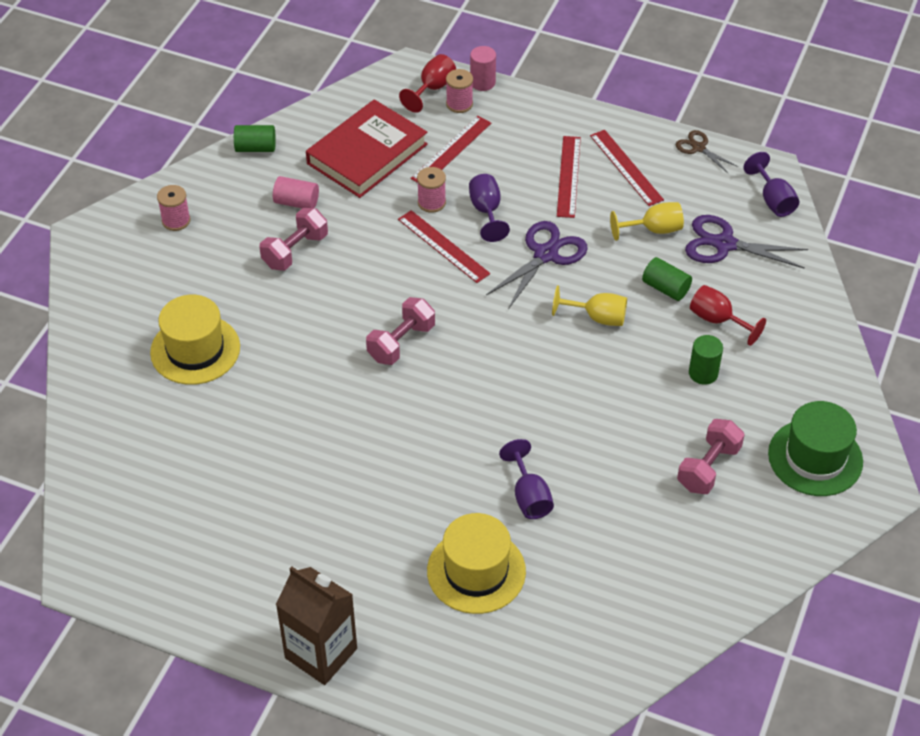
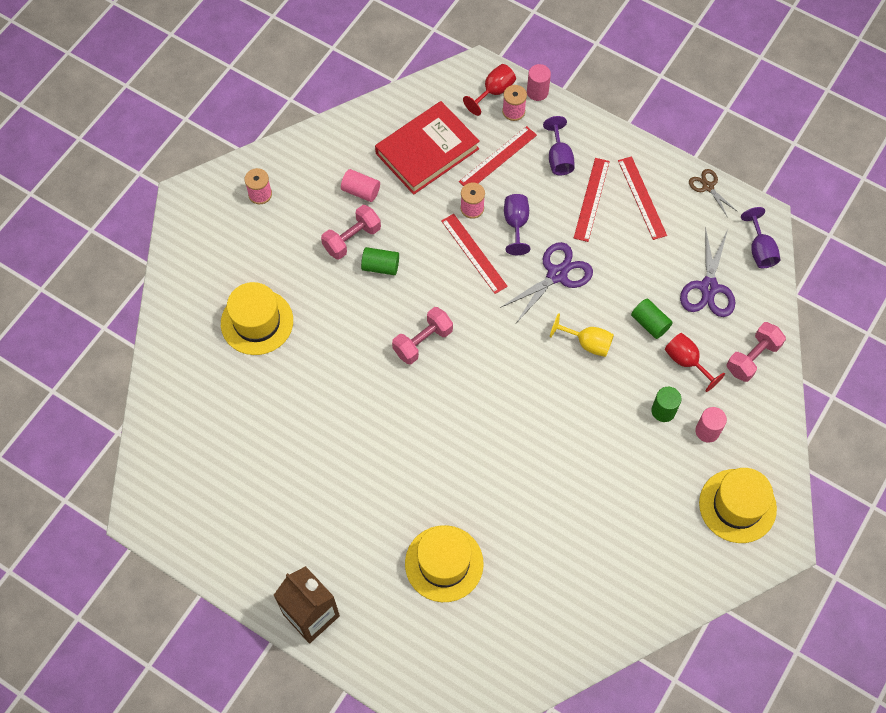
camera: 10 degrees right, 15 degrees up
green cylinder [234,125,276,152] -> green cylinder moved to [361,247,399,275]
purple goblet [499,439,554,519] -> purple goblet moved to [543,116,575,175]
yellow goblet [610,202,684,241] -> none
pink dumbbell [677,419,745,494] -> pink dumbbell moved to [727,322,786,382]
purple scissors [685,215,808,268] -> purple scissors turned 105 degrees counterclockwise [680,226,735,317]
green hat [768,401,863,496] -> yellow hat [699,468,777,543]
none -> pink cylinder [695,407,727,443]

